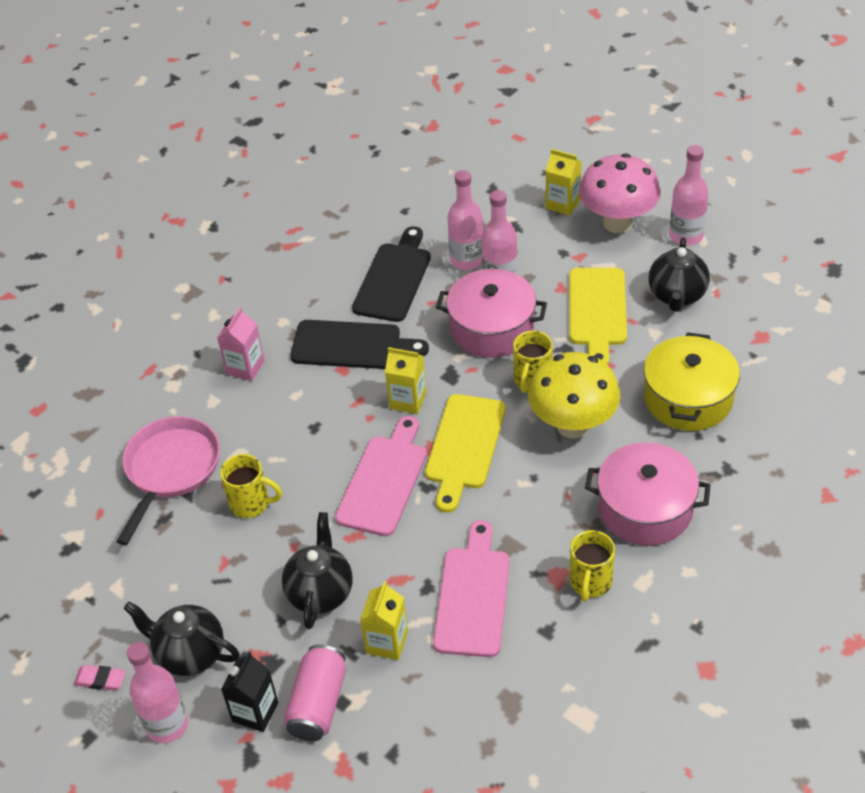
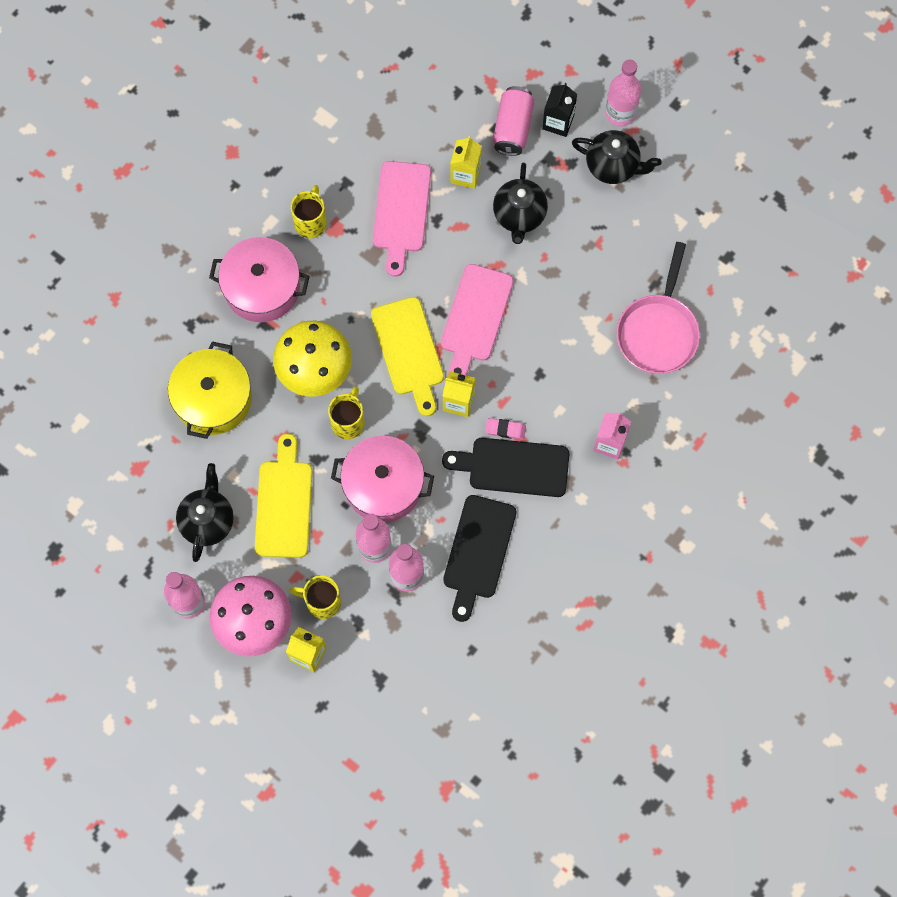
camera: 175 degrees right, 25 degrees up
pink eraser [74,665,126,691] -> pink eraser moved to [485,418,526,440]
yellow mug [220,454,282,518] -> yellow mug moved to [290,575,341,619]
yellow cutting board [425,394,506,513] -> yellow cutting board turned 150 degrees clockwise [371,297,444,416]

